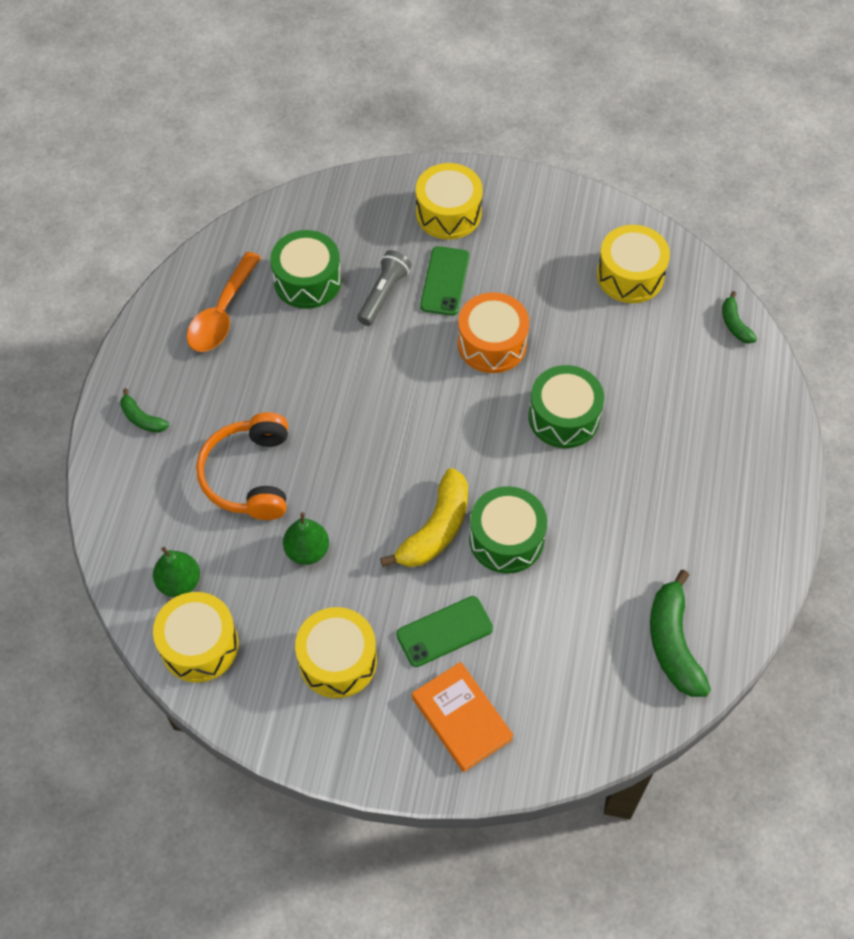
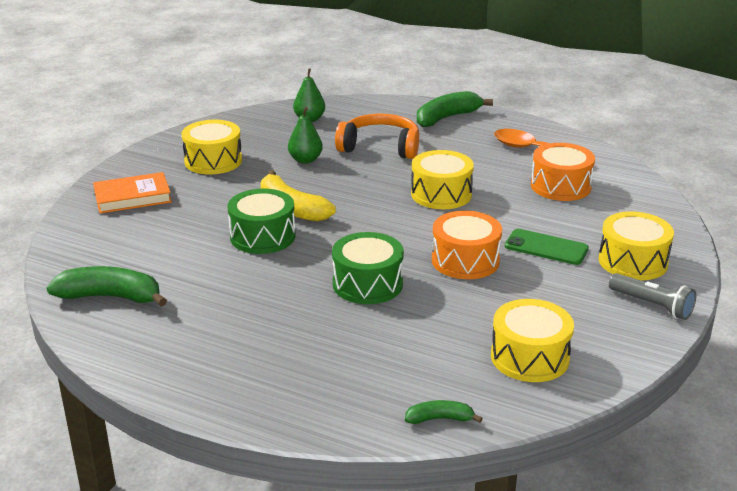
camera: 105 degrees right, 30 degrees down
green banana [120,388,169,433] -> green banana [417,91,493,127], size x1.90
yellow drum [153,592,239,682] -> yellow drum moved to [411,150,474,209]
green drum [270,230,342,309] -> orange drum [531,143,595,201]
grey flashlight [357,250,411,326] -> grey flashlight moved to [609,273,696,320]
green phone [396,596,493,667] -> none

